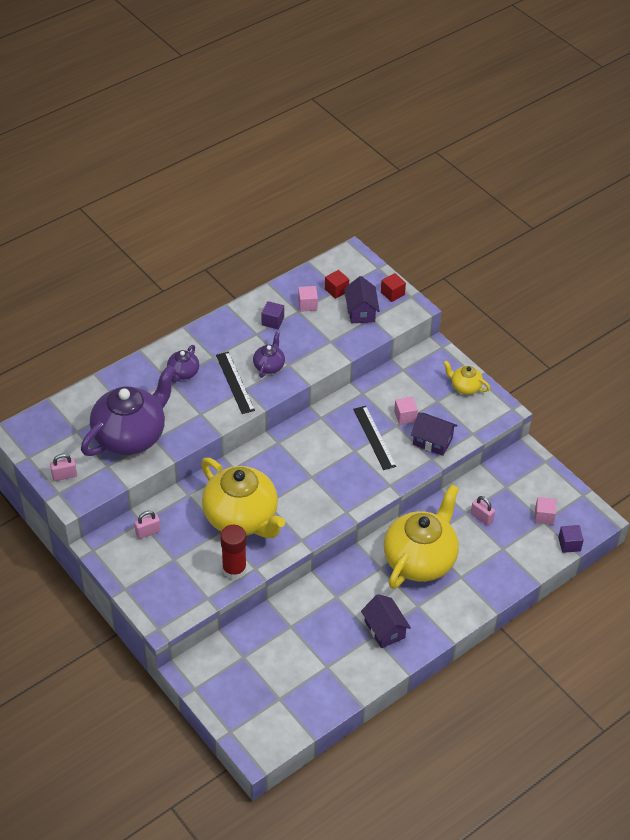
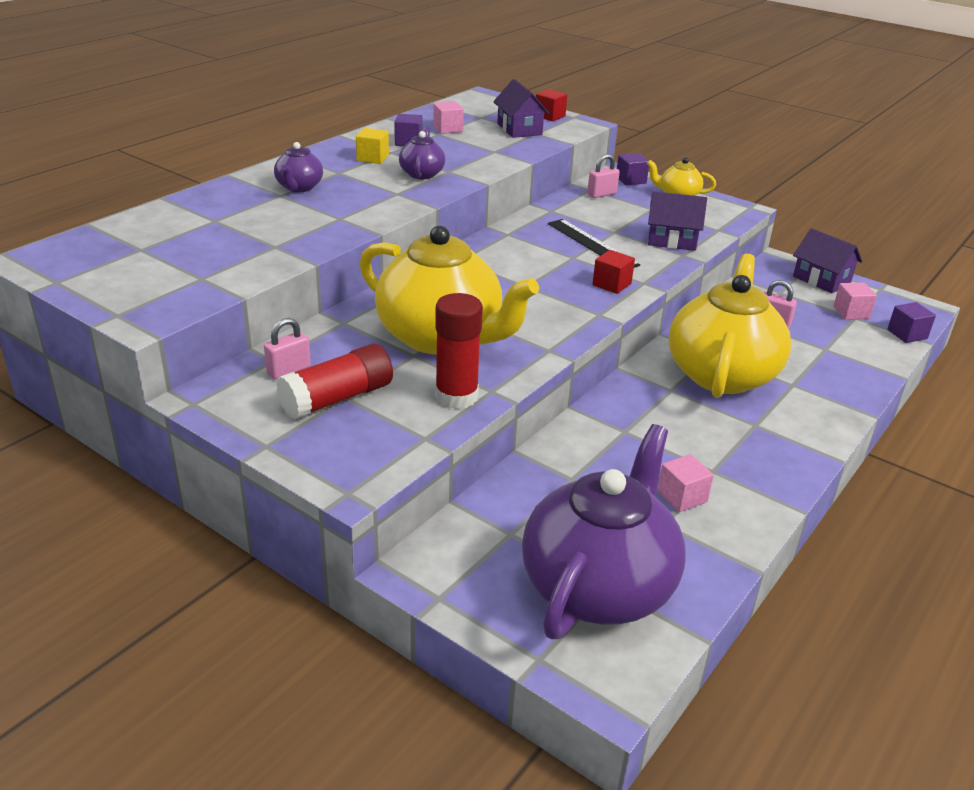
camera: 15 degrees left, 15 degrees down
pink padlock [50,454,77,481] -> pink padlock moved to [587,154,620,198]
purple teapot [81,365,176,456] -> purple teapot moved to [522,424,686,639]
black ruler [216,352,255,414] -> none
red cube [325,270,349,299] -> red cube moved to [593,250,635,294]
purple house [361,594,411,648] -> purple house moved to [793,228,862,293]
pink cube [394,397,418,425] -> pink cube moved to [657,454,714,512]
none -> red glue stick [276,344,393,420]
none -> yellow cube [356,128,389,164]
none -> purple cube [617,153,649,185]

